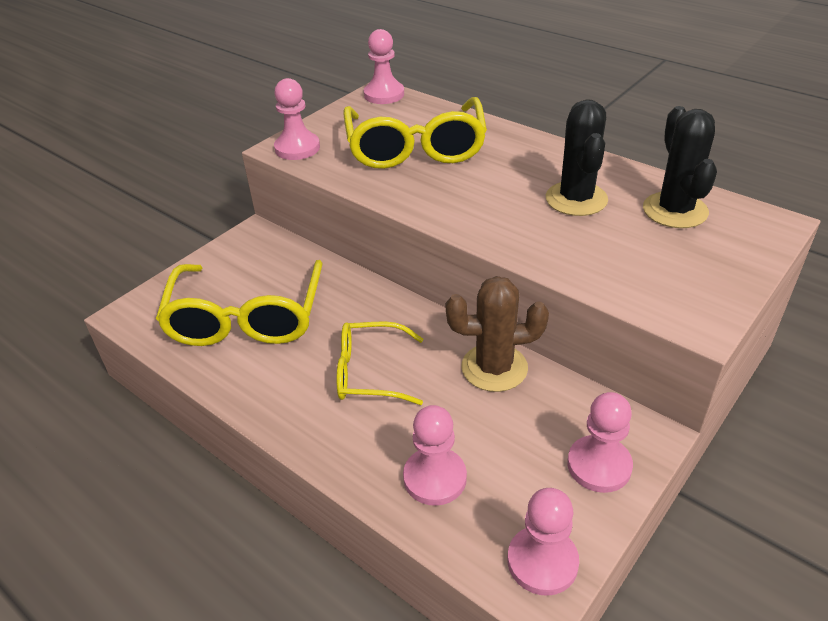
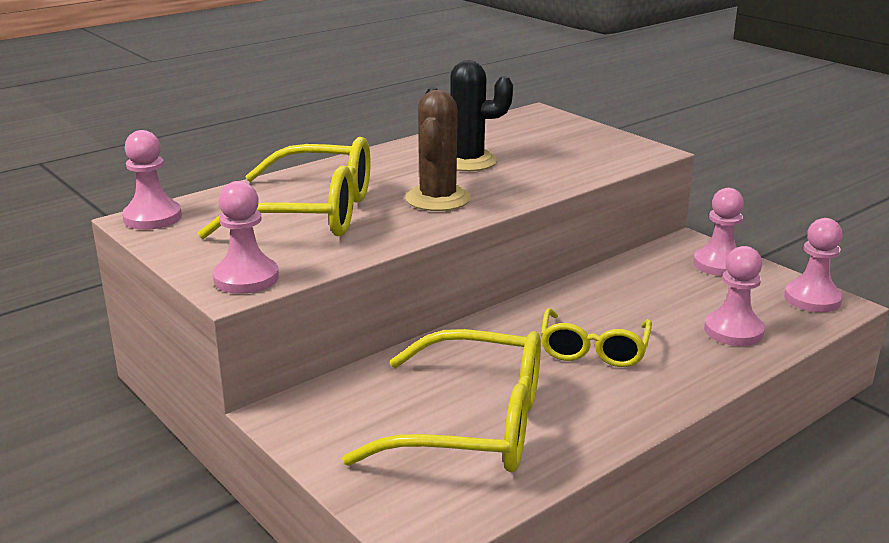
camera: 80 degrees left, 15 degrees down
brown cactus [446,276,549,392] -> brown cactus moved to [405,90,471,211]
black cactus [643,106,717,228] -> none

